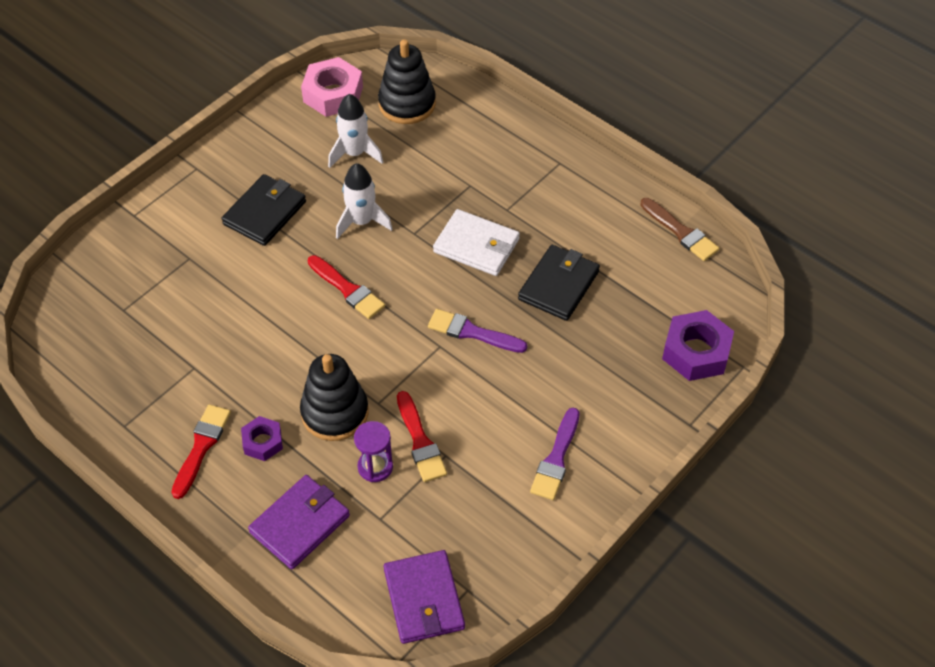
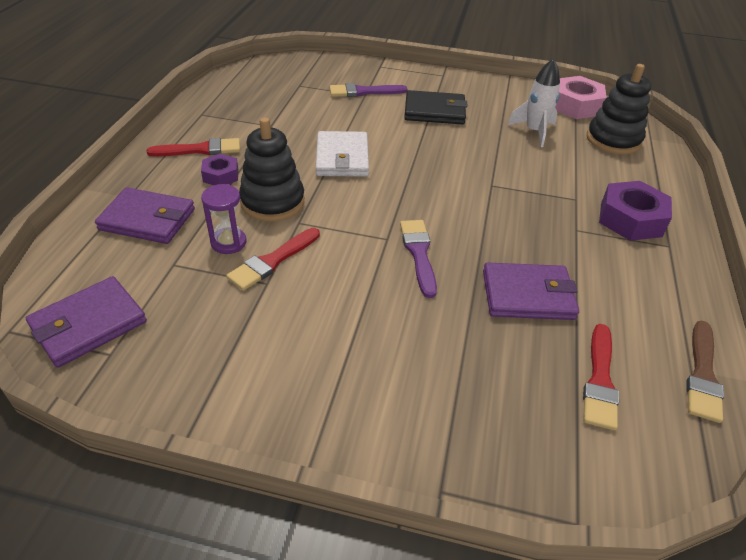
camera: 60 degrees right, 10 degrees down
red brush [308,255,385,319] -> red brush moved to [583,324,619,430]
white rocket [336,163,392,239] -> none
white wallet [433,209,520,276] -> white wallet moved to [316,131,369,177]
black wallet [518,245,600,321] -> purple wallet [483,262,579,320]
purple brush [530,408,580,500] -> purple brush moved to [330,83,407,97]
purple nut [662,310,734,381] -> purple nut moved to [599,181,672,241]

